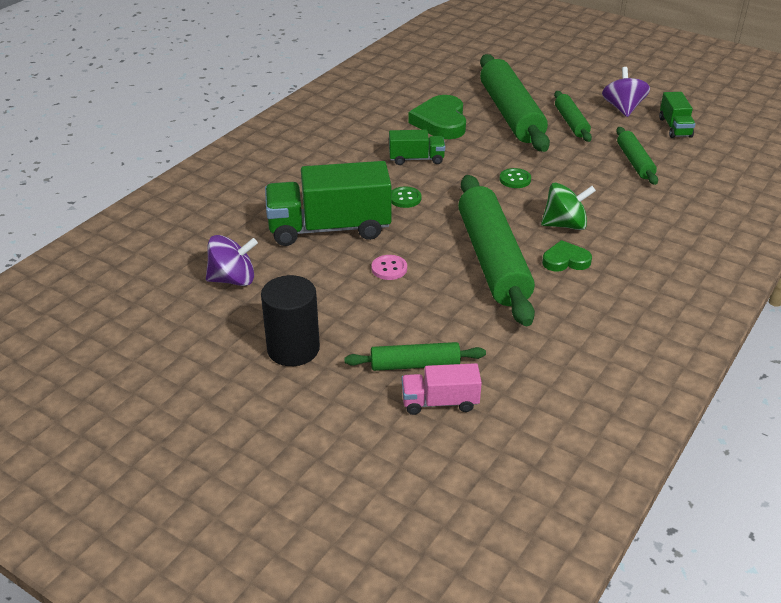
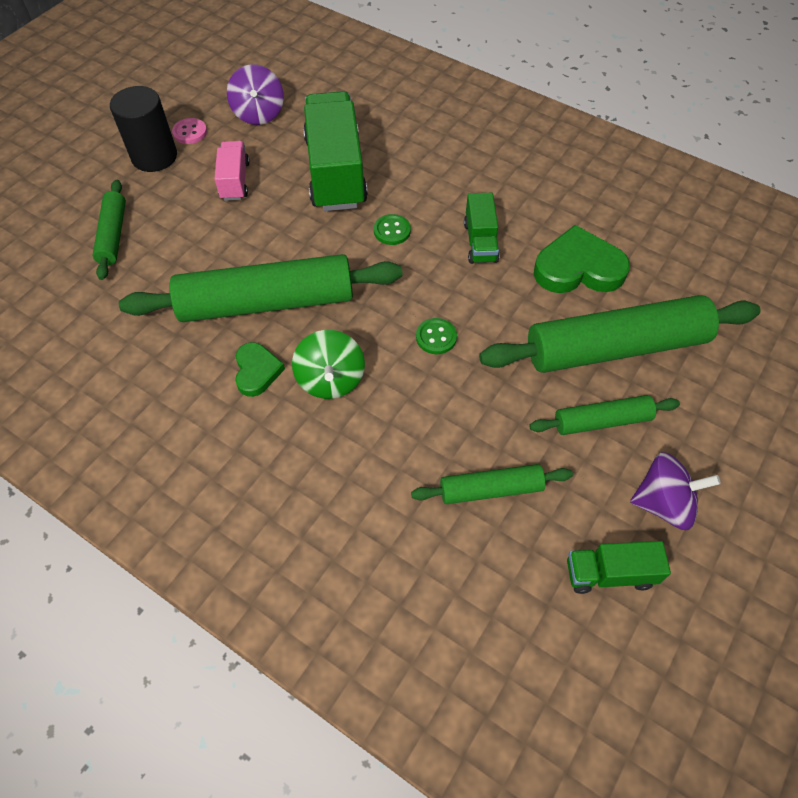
camera: 90 degrees right, 20 degrees up
pink button [372,255,407,280] -> pink button moved to [172,118,207,144]
pink truck [402,363,482,415] -> pink truck moved to [214,141,250,201]

